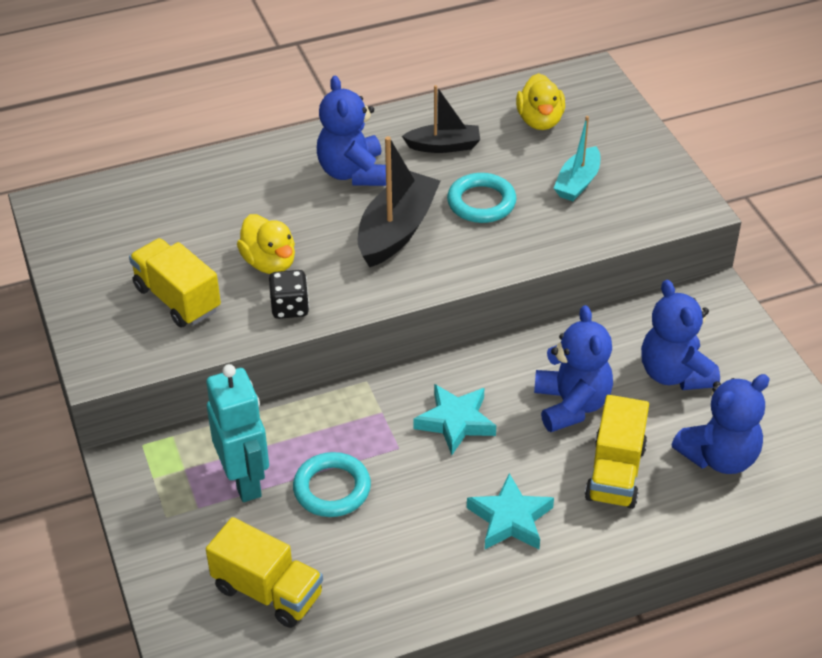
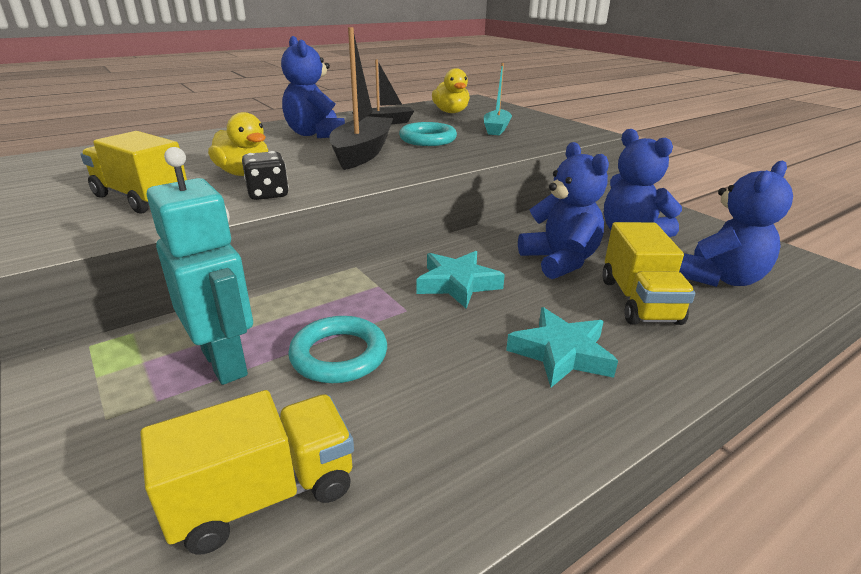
camera: 15 degrees left, 15 degrees down
yellow truck [206,517,323,628] -> yellow truck turned 45 degrees counterclockwise [140,390,354,555]

